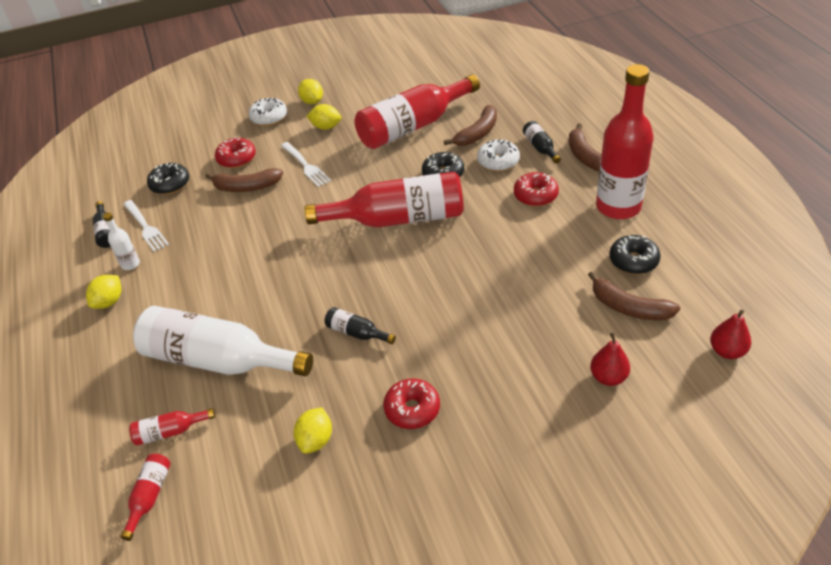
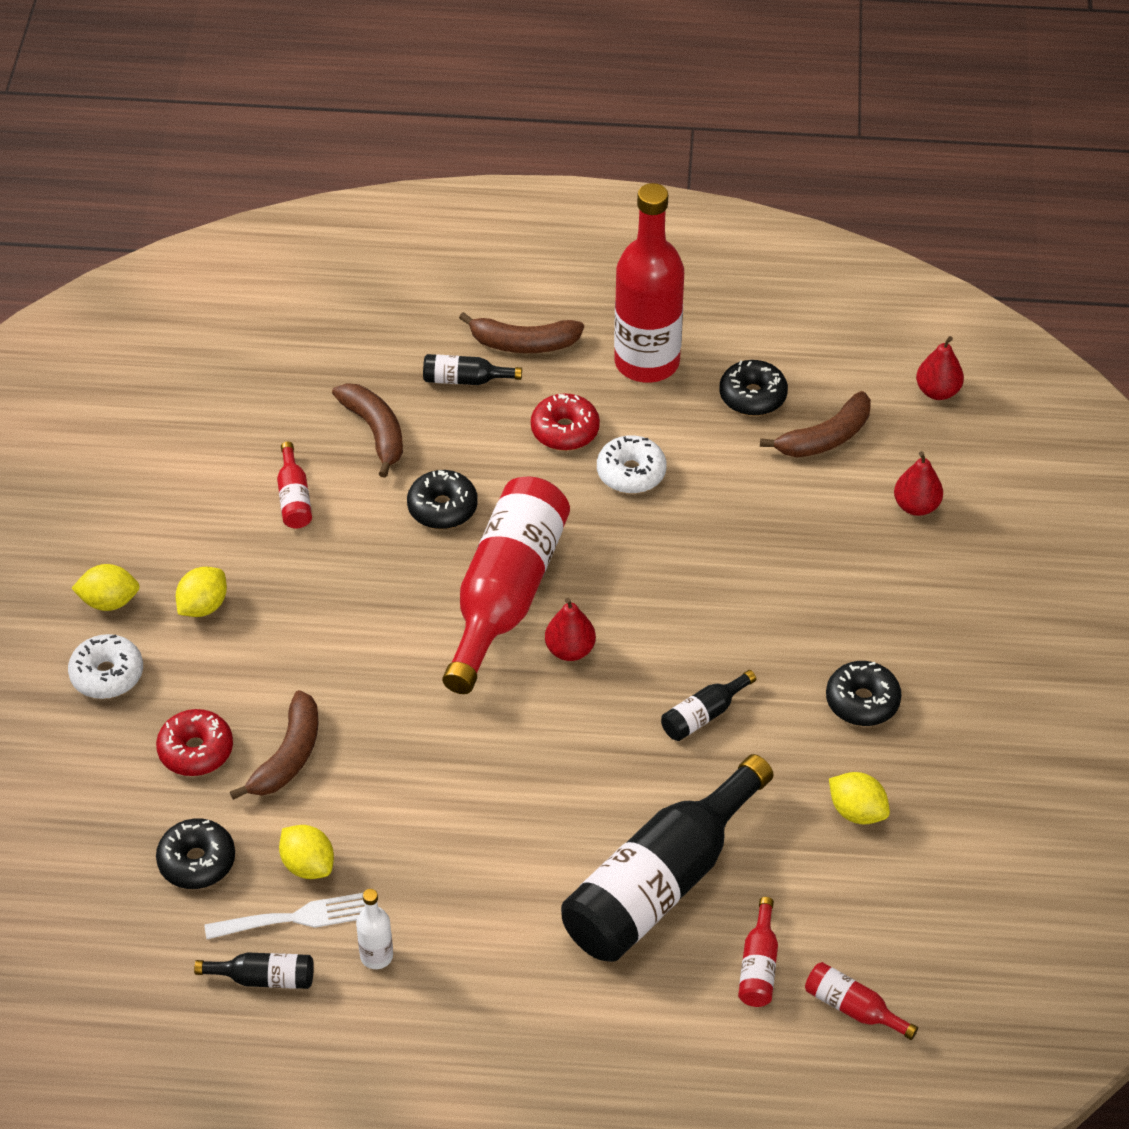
camera: 70 degrees left, 5 degrees up
yellow lemon [86,275,122,309] -> yellow lemon moved to [279,825,334,879]
white bottle [133,306,313,376] -> black bottle [561,754,773,962]
white fork [281,142,331,187] -> none
red bottle [355,74,480,149] -> red bottle [277,442,312,528], size x0.42
red donut [383,379,440,429] -> black donut [826,661,902,726]
white donut [477,139,520,171] -> white donut moved to [597,435,667,494]
none -> red pear [545,598,596,661]

